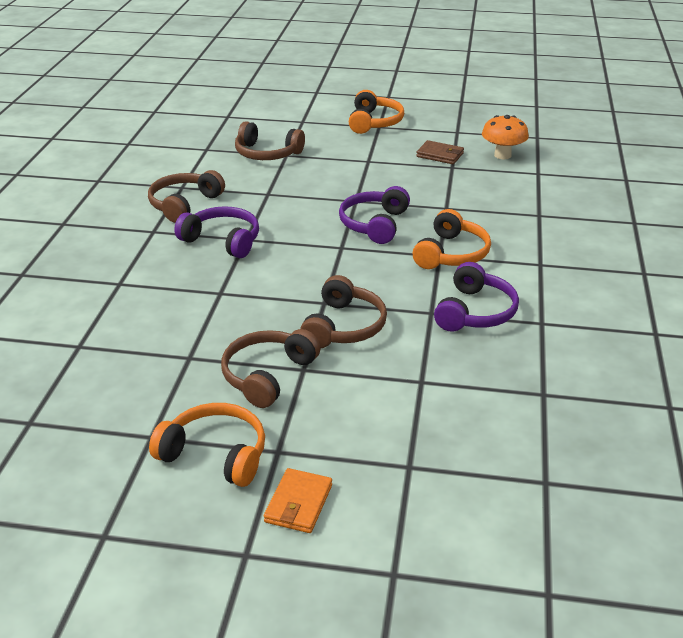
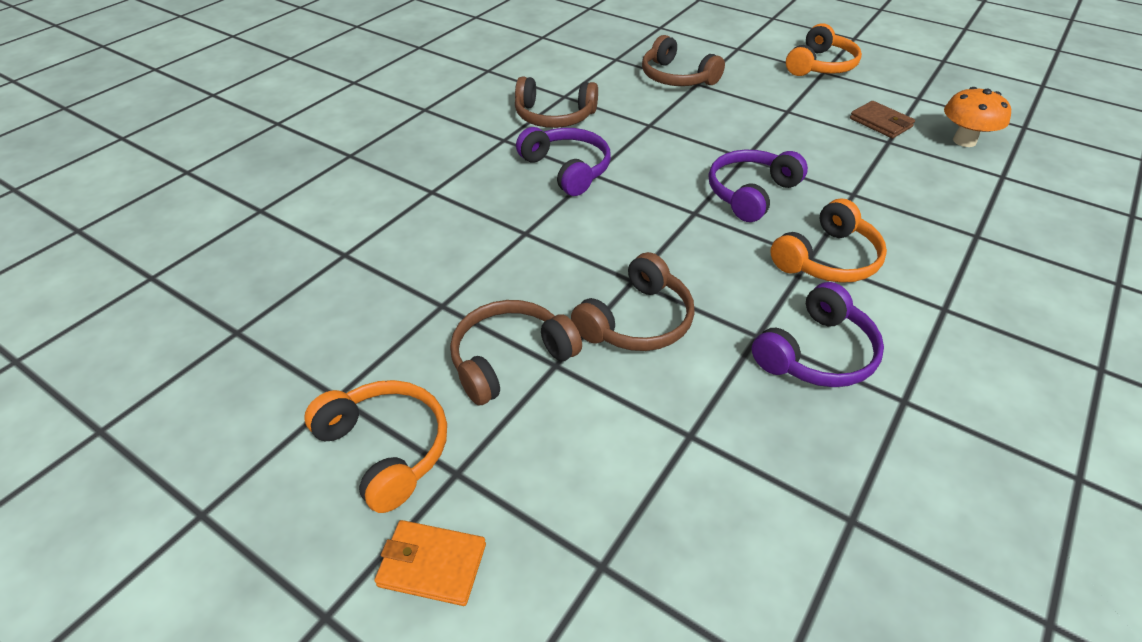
camera: 25 degrees right, 10 degrees up
brown headphones [148,170,225,223] -> brown headphones turned 135 degrees counterclockwise [515,76,598,128]
orange wallet [264,468,332,533] -> orange wallet turned 60 degrees clockwise [375,520,486,606]

